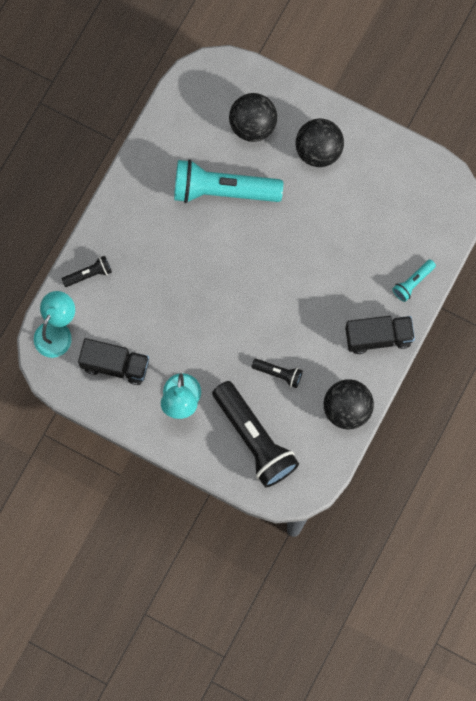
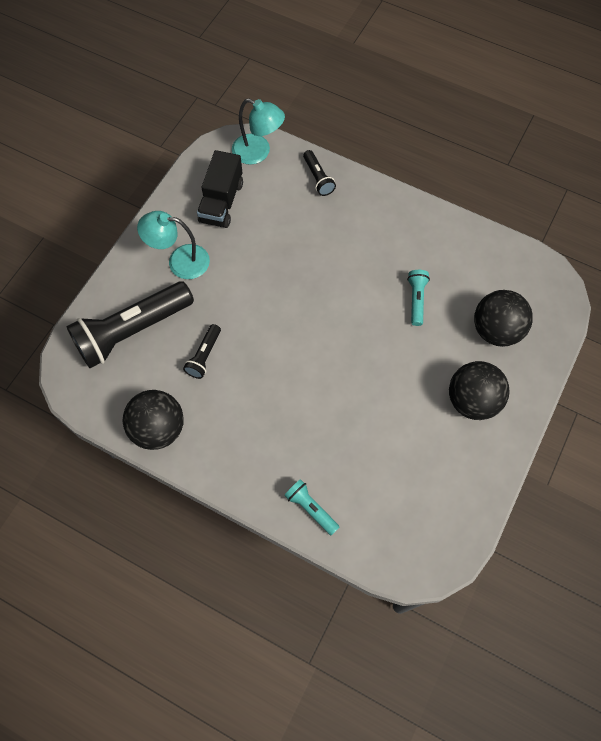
camera: 90 degrees right, 10 degrees down
turquoise flashlight [174,159,283,203] -> turquoise flashlight [407,270,430,326], size x0.46
black truck [345,316,415,354] -> none

